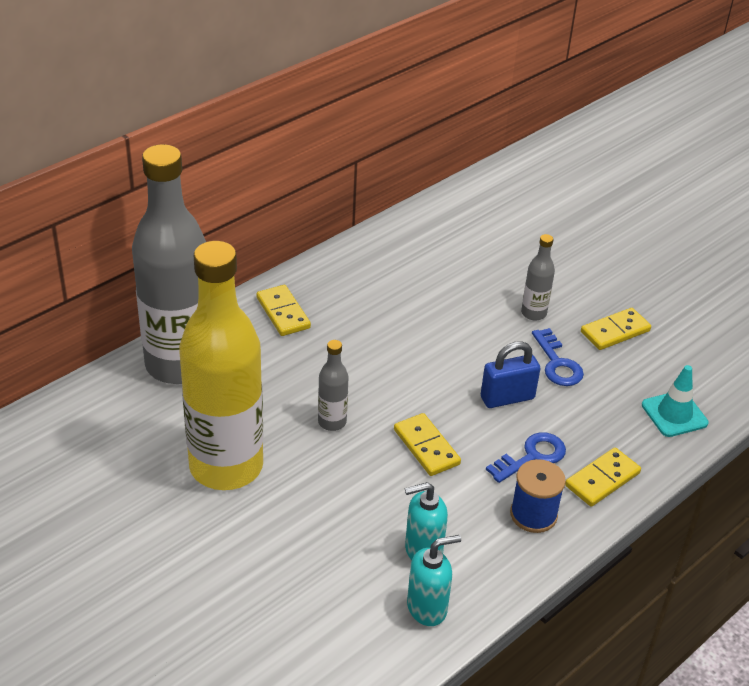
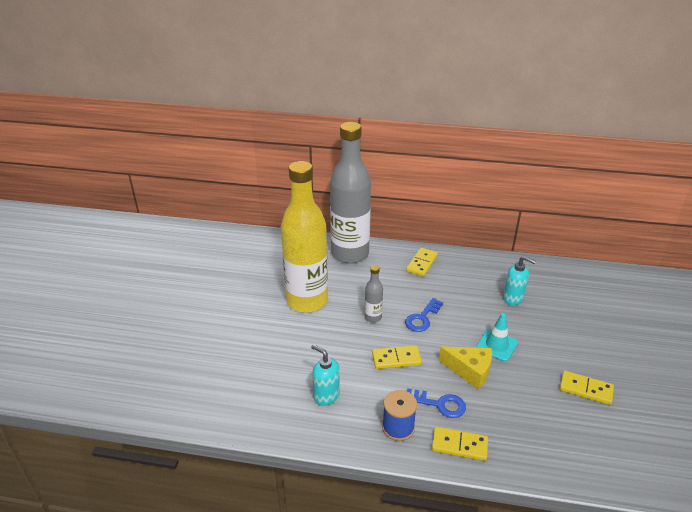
camera: 55 degrees right, 5 degrees down
yellow domino [394,413,461,476] -> yellow domino turned 60 degrees clockwise [372,345,422,369]
turquoise soap dispenser [407,535,461,626] -> turquoise soap dispenser moved to [503,256,536,305]
blue padlock [481,341,541,408] -> yellow cheese [439,346,492,390]
grey bottle [521,234,555,321] -> none
blue key [532,328,584,386] -> blue key moved to [405,298,443,332]
turquoise traffic cone [642,365,709,437] -> turquoise traffic cone moved to [476,313,518,362]

